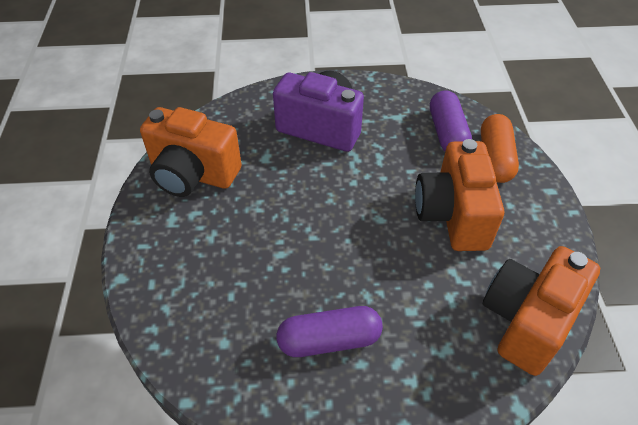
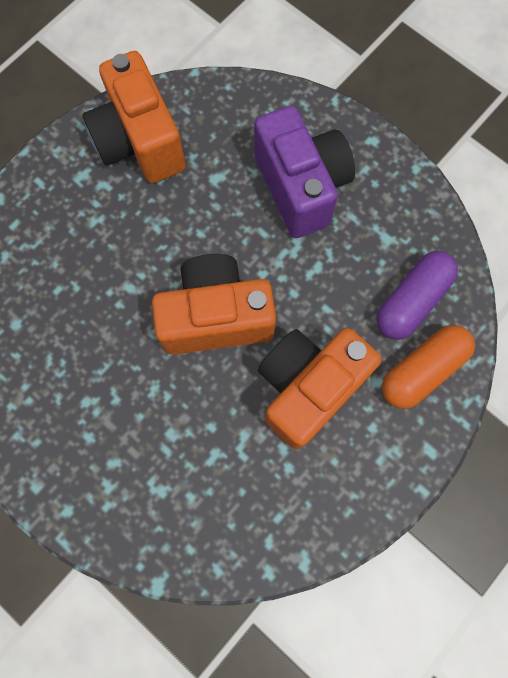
camera: 45 degrees right, 25 degrees up
purple capsule [276,306,383,357] -> none
orange camera [483,246,600,376] -> orange camera moved to [152,254,276,355]

